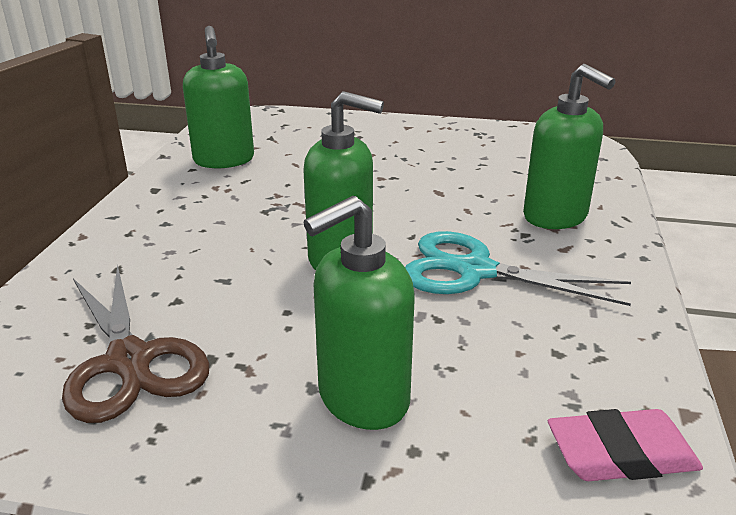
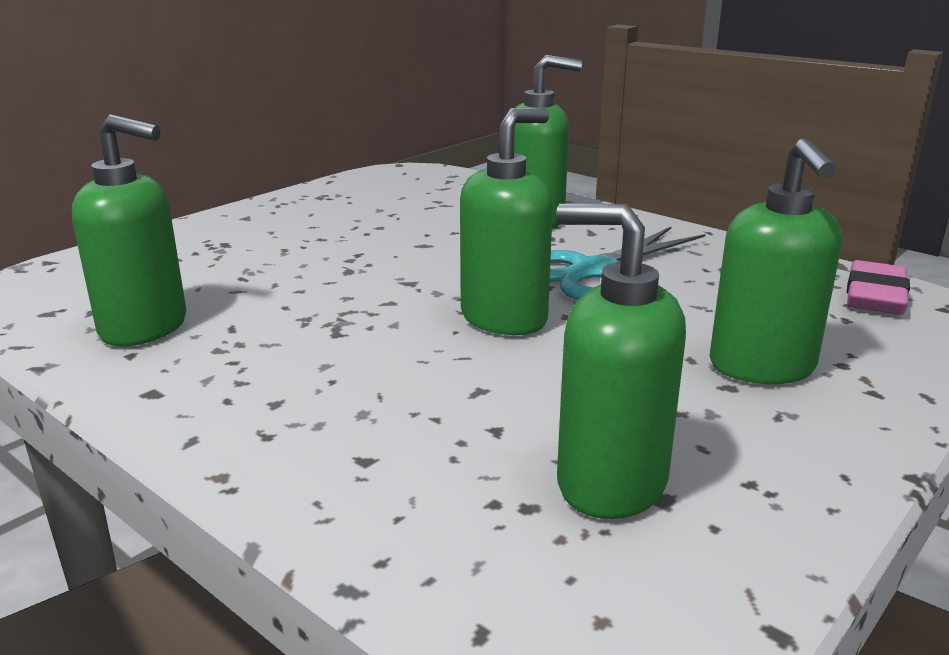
camera: 60 degrees left, 5 degrees down
brown scissors [62,264,210,423] -> green soap dispenser [556,204,686,519]

